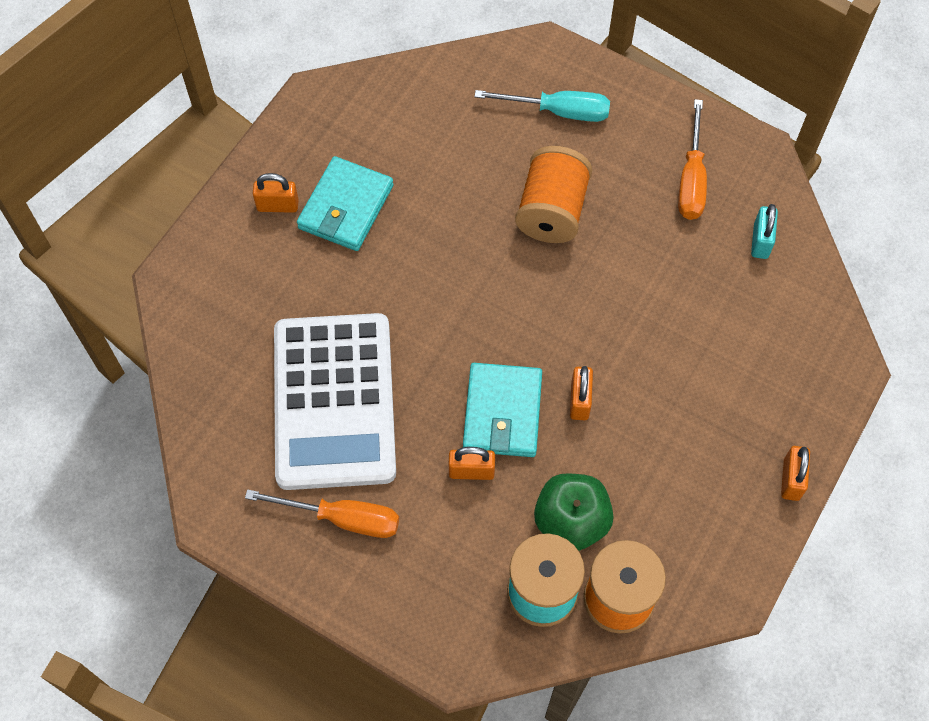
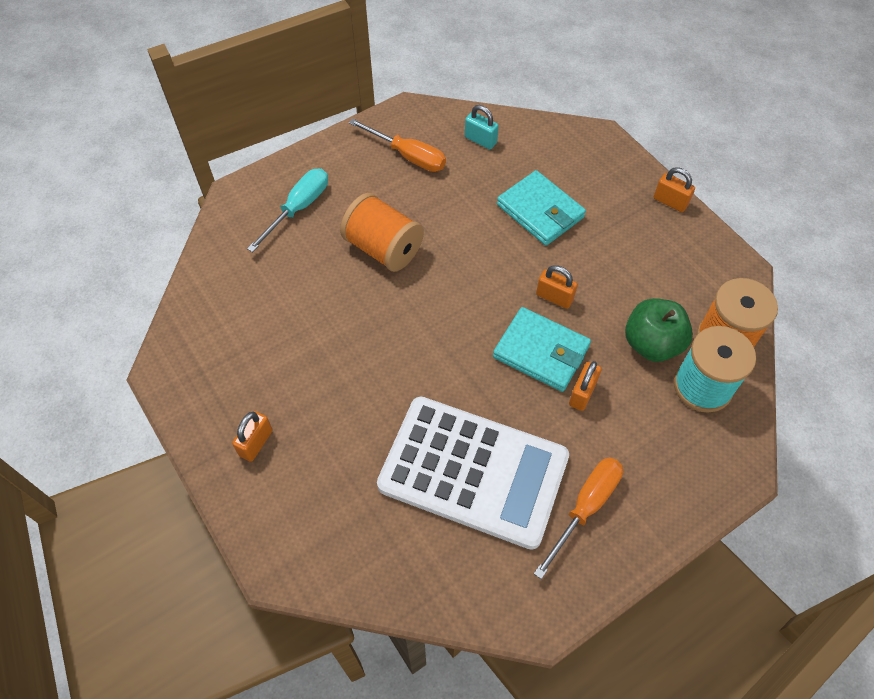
camera: 65 degrees left, 5 degrees down
turquoise wallet [297,156,394,251] -> turquoise wallet moved to [497,170,586,246]

